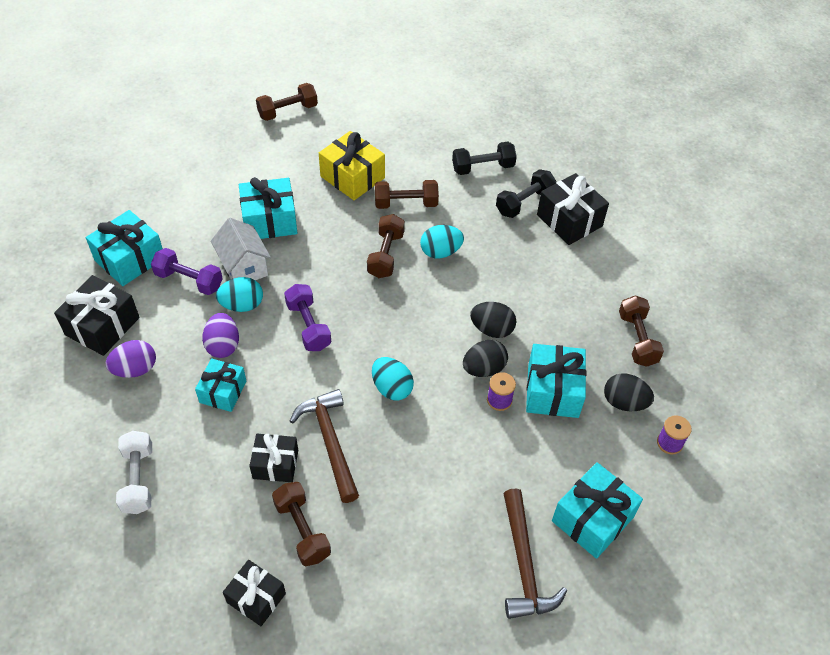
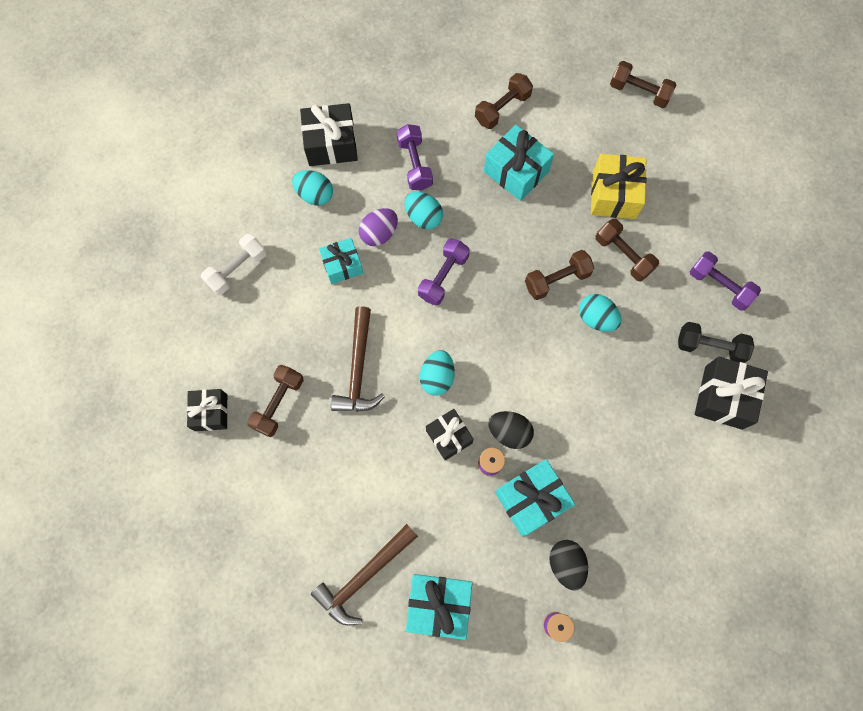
camera: 55 degrees right, 20 degrees up
turquoise gift [86,210,163,286] -> none
purple egg [105,340,156,378] -> turquoise egg [292,170,333,205]
white house [211,218,271,280] -> none
black gift [249,434,298,482] -> black gift moved to [426,409,474,461]
brown hammer [290,389,359,503] -> brown hammer turned 150 degrees clockwise [331,306,385,412]
black dumbbell [452,142,517,175] -> purple dumbbell [690,251,761,311]
black egg [470,302,516,338] -> none
brown dumbbell [619,295,664,367] -> brown dumbbell moved to [475,73,533,129]

